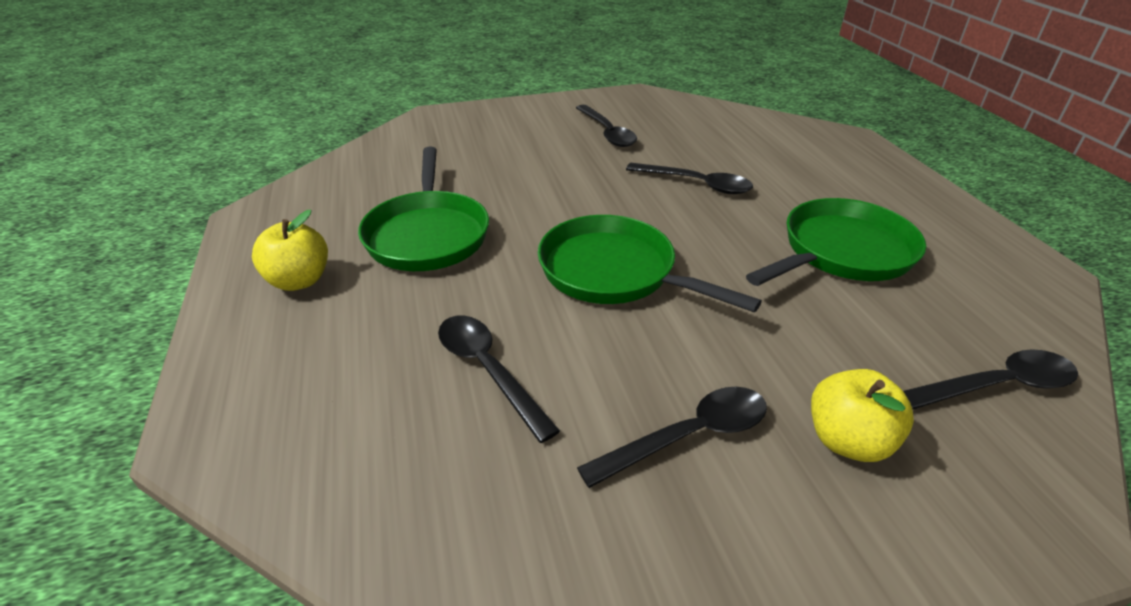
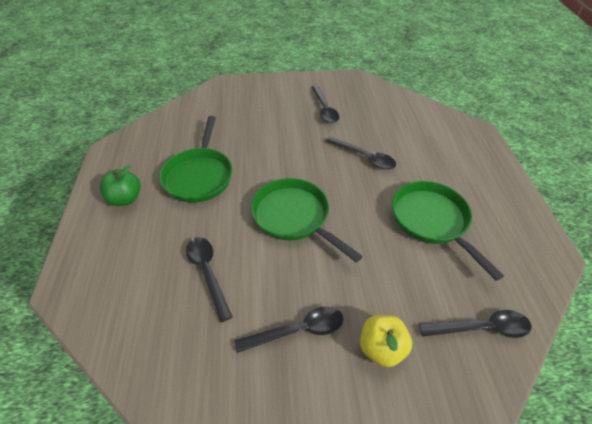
camera: 10 degrees right, 10 degrees up
yellow apple [252,210,328,291] -> green apple [100,165,141,206]
green pan [746,198,926,286] -> green pan turned 90 degrees counterclockwise [392,181,504,281]

